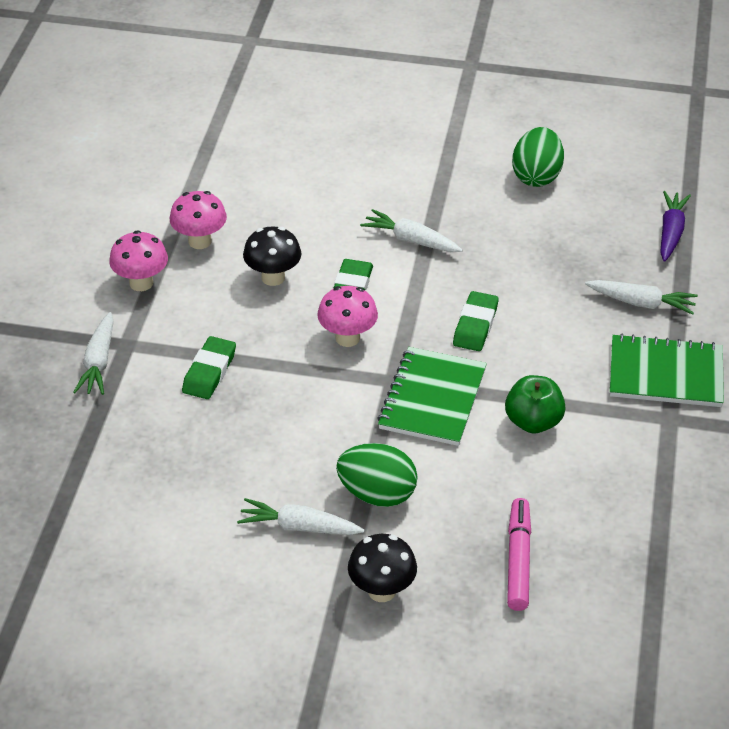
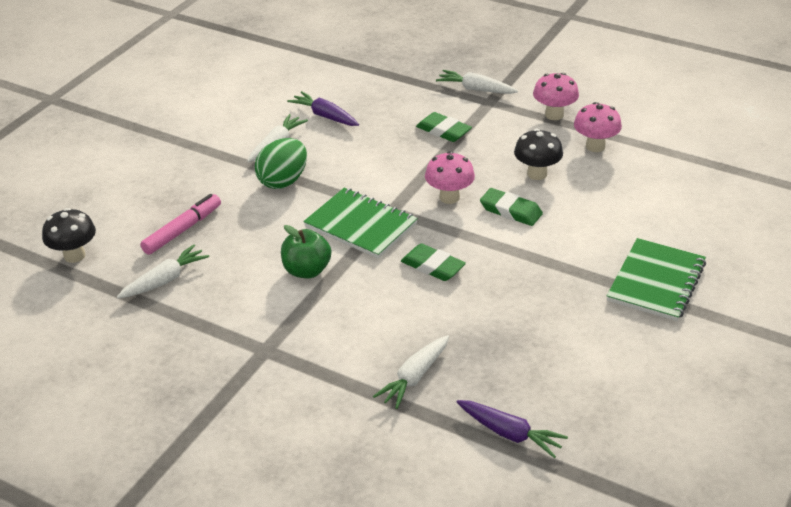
camera: 110 degrees right, 5 degrees down
black mushroom [348,534,417,602] -> black mushroom moved to [42,208,96,263]
white carrot [360,209,463,252] -> white carrot moved to [117,245,209,298]
pink marker [507,498,531,611] -> pink marker turned 75 degrees counterclockwise [140,194,221,255]
green egg [512,127,564,187] -> none
green notebook [610,334,724,407] -> green notebook moved to [607,238,706,321]
none -> purple carrot [287,91,359,126]

